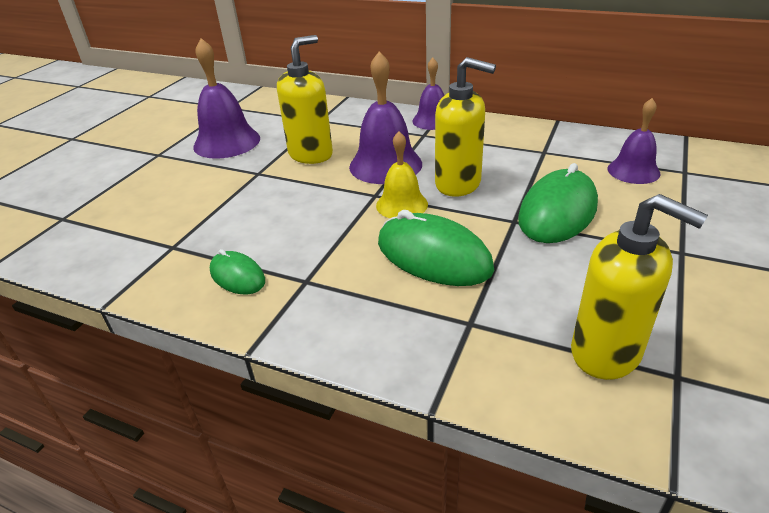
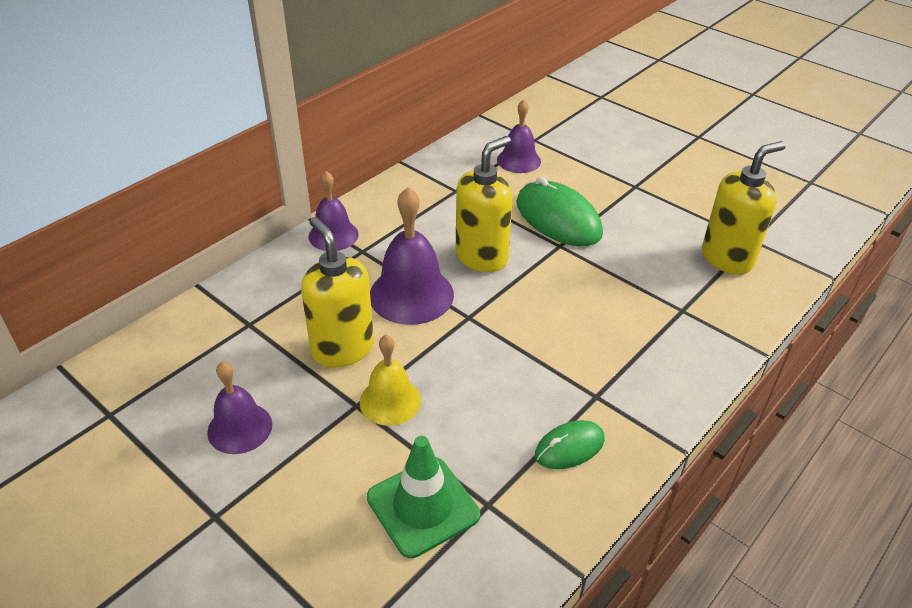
camera: 75 degrees left, 5 degrees up
purple bell [193,38,260,159] -> purple bell [207,361,272,454], size x0.64
yellow bell [376,131,428,218] -> yellow bell moved to [360,335,421,426]
green mouse [378,210,495,286] -> none
none -> green traffic cone [367,436,480,558]

